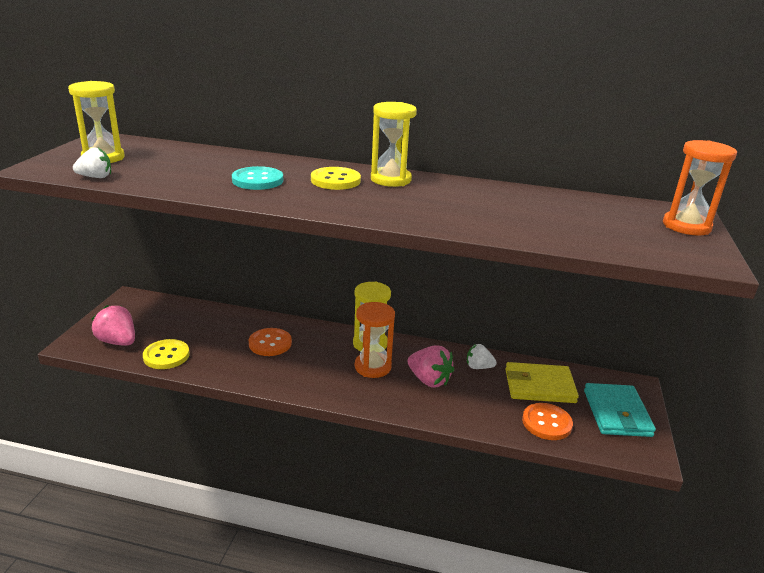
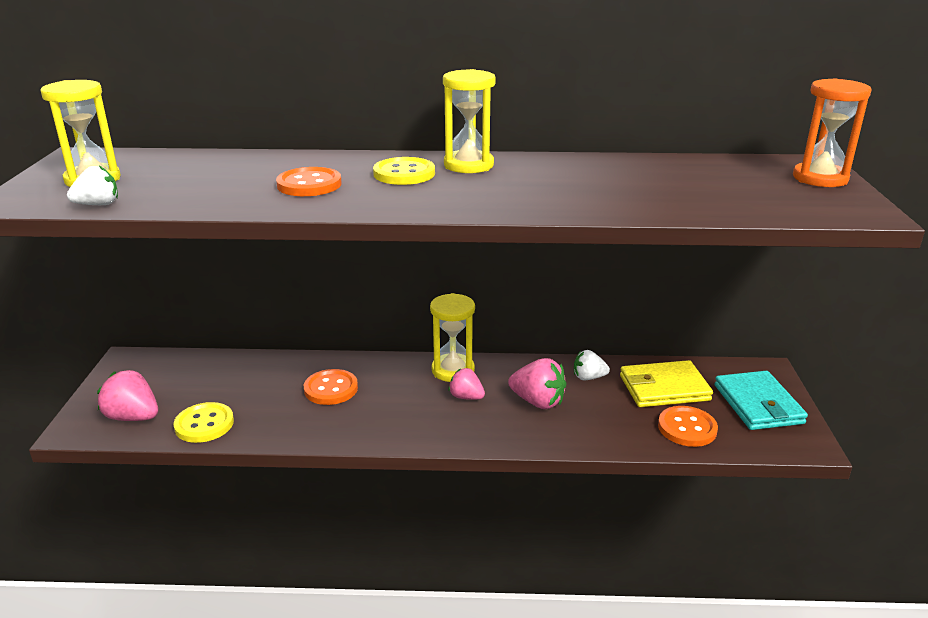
camera: 10 degrees left, 0 degrees up
turquoise button [232,166,283,190] -> orange button [276,167,342,196]
orange hourglass [355,302,395,378] -> pink strawberry [448,368,485,400]

